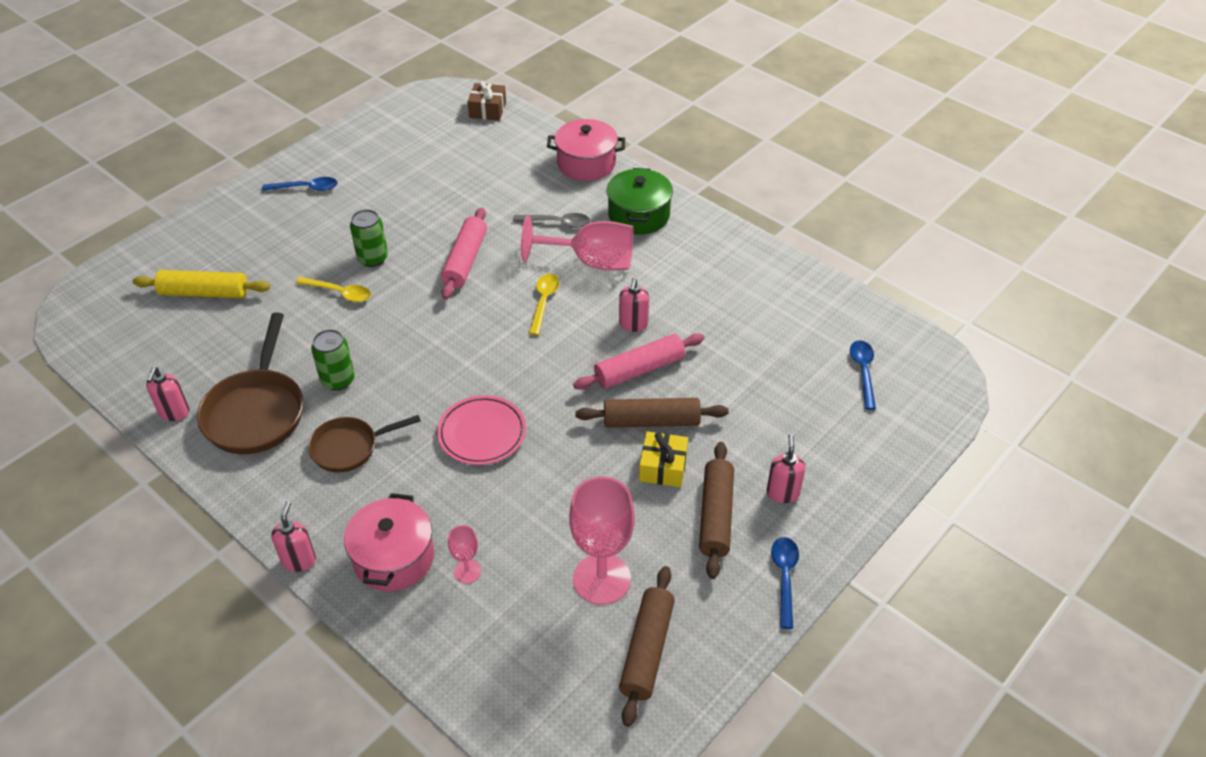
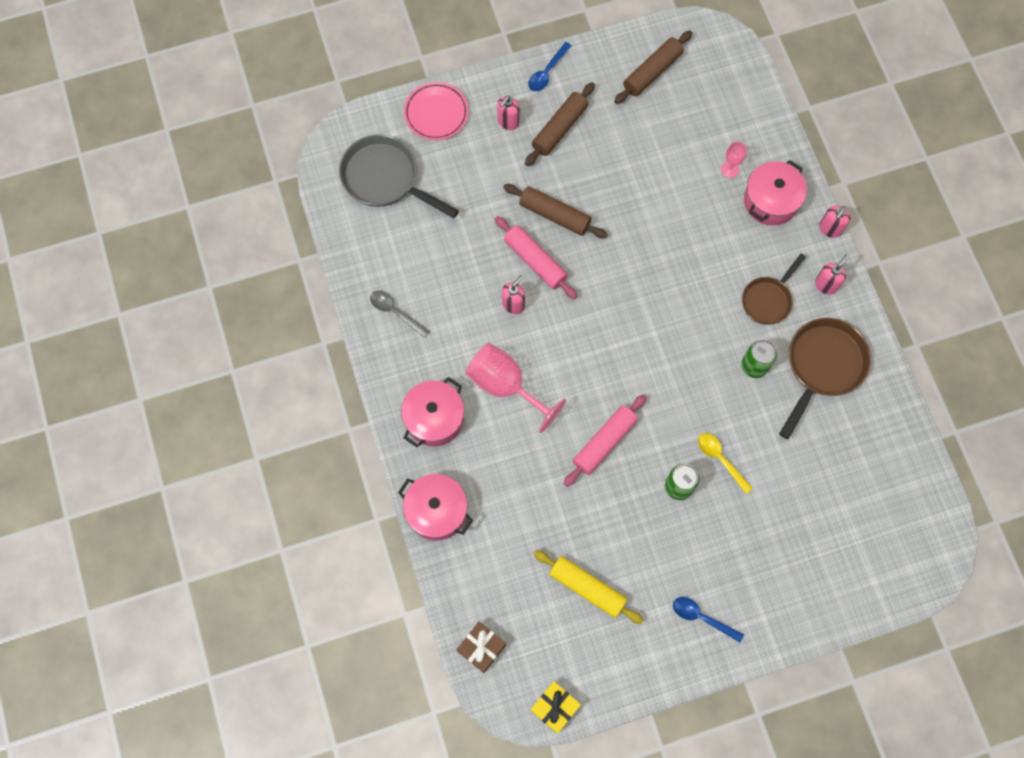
camera: 150 degrees left, 25 degrees up
yellow rolling pin [133,270,270,298] -> yellow rolling pin moved to [534,550,644,624]
pink soap dispenser [146,367,190,421] -> pink soap dispenser moved to [815,255,848,295]
brown pan [308,415,421,473] -> brown pan turned 120 degrees clockwise [742,254,806,325]
pink plate [437,395,526,465] -> pink plate moved to [404,82,469,140]
grey spoon [513,213,590,228] -> grey spoon moved to [370,290,430,338]
yellow spoon [529,274,559,335] -> none
pink goblet [569,477,635,605] -> none
pink rolling pin [573,333,704,390] -> pink rolling pin turned 45 degrees clockwise [495,216,578,299]
green pot [607,168,673,235] -> pink pot [401,377,464,447]
yellow gift [639,431,688,487] -> yellow gift moved to [531,681,581,733]
blue spoon [850,340,876,410] -> grey pan [339,134,459,218]

